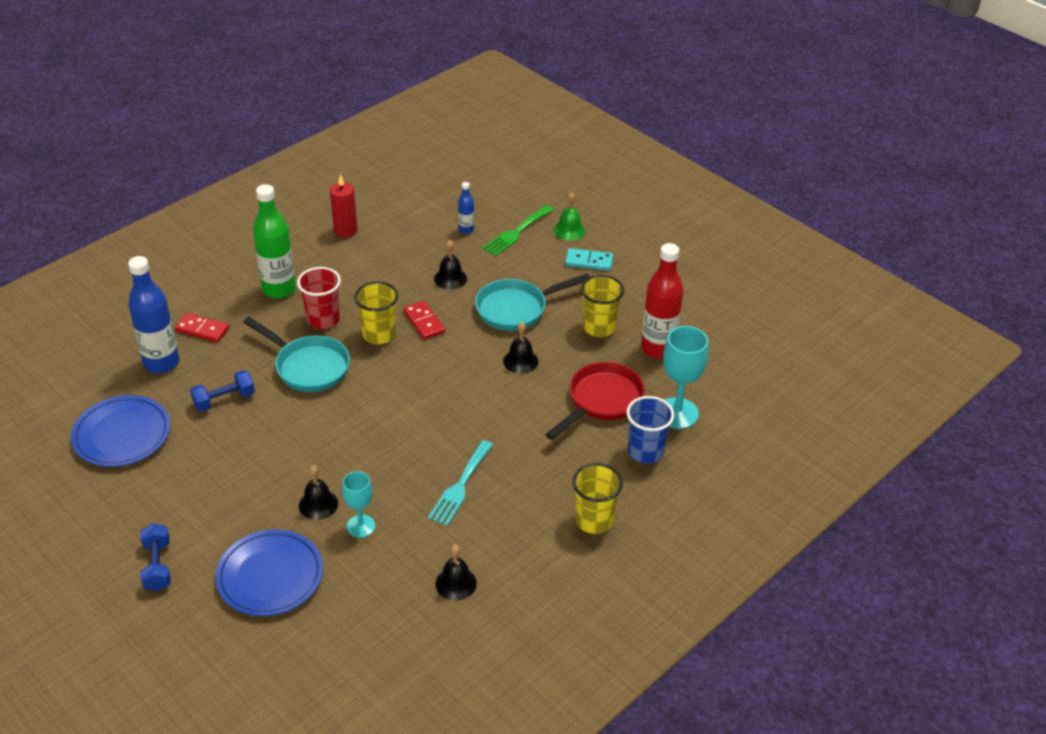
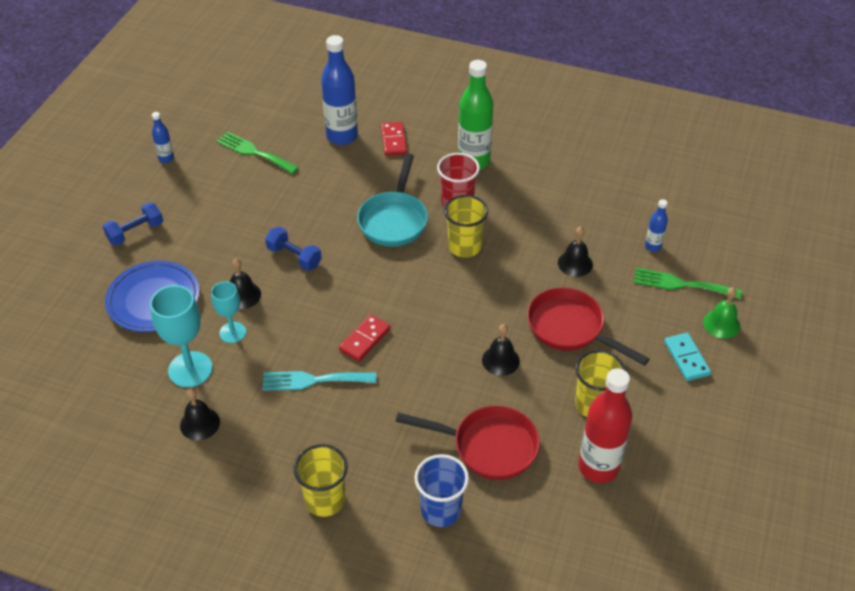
camera: 65 degrees right, 5 degrees up
blue plate [71,395,170,467] -> green fork [216,132,299,174]
blue dumbbell [190,370,255,412] -> blue dumbbell moved to [265,227,322,271]
red candle [330,174,358,238] -> none
red domino [403,301,445,340] -> red domino moved to [339,314,391,361]
turquoise pan [475,273,590,331] -> red pan [527,287,650,366]
turquoise goblet [663,326,708,429] -> turquoise goblet moved to [150,285,213,387]
none -> blue bottle [152,112,174,163]

